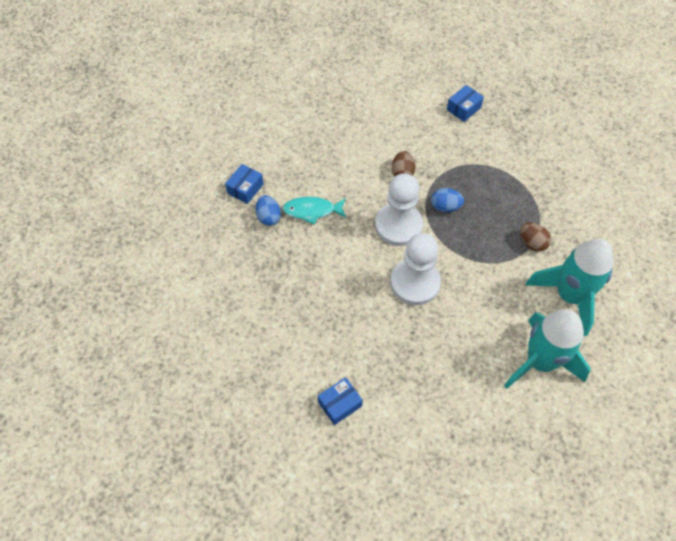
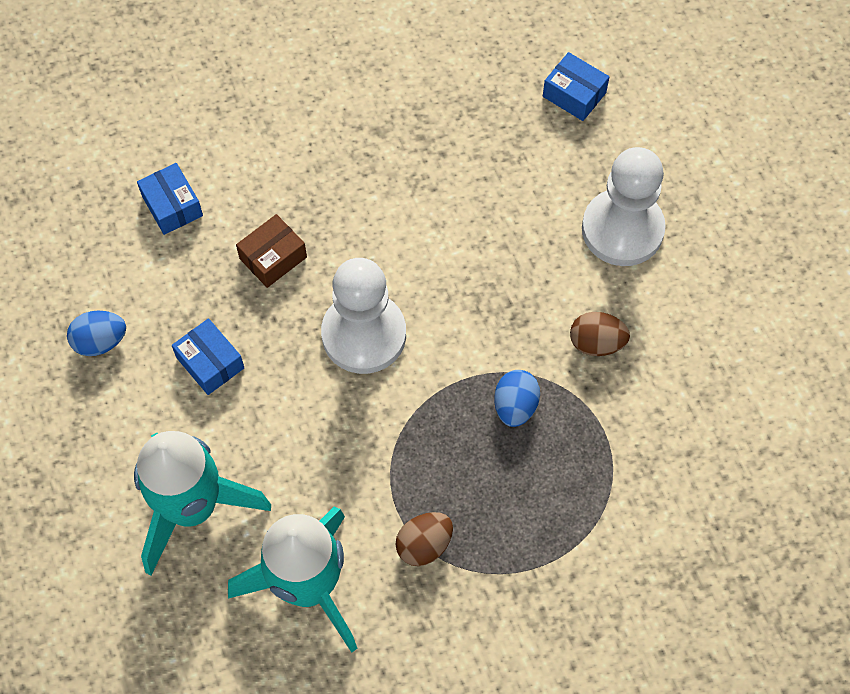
camera: 95 degrees right, 5 degrees up
blue egg [255,195,281,226] -> blue egg moved to [67,311,126,356]
turquoise fish [282,197,346,225] -> none
white pawn [375,174,423,246] -> white pawn moved to [582,147,666,266]
blue box [447,85,484,122] -> blue box moved to [172,318,244,395]
none -> brown box [236,214,307,288]

